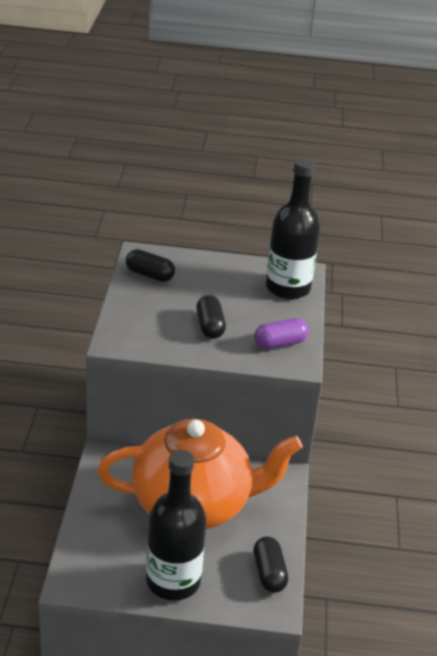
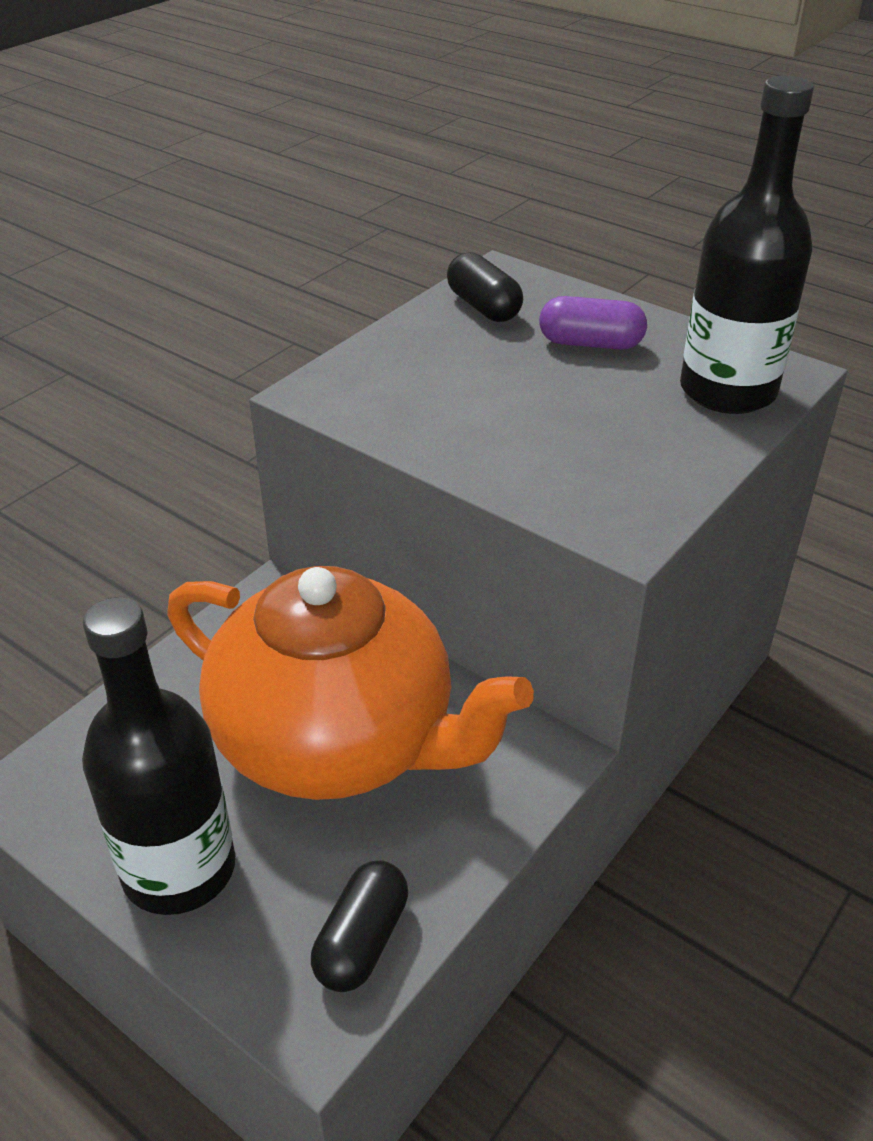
camera: 35 degrees right, 5 degrees up
black capsule [196,295,226,339] -> none
purple capsule [254,318,309,349] -> purple capsule moved to [539,296,647,350]

